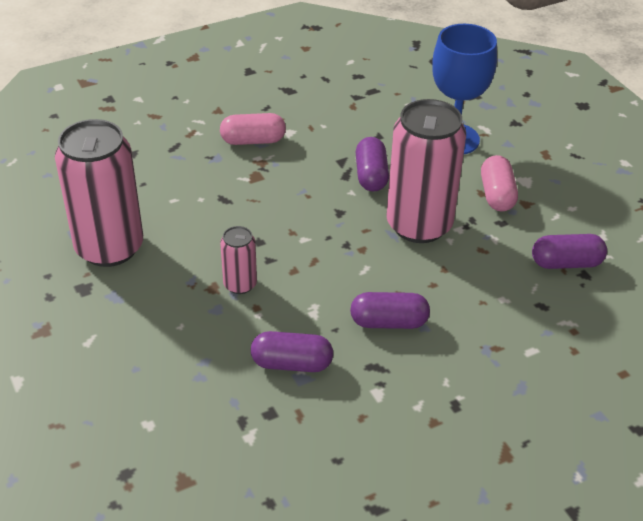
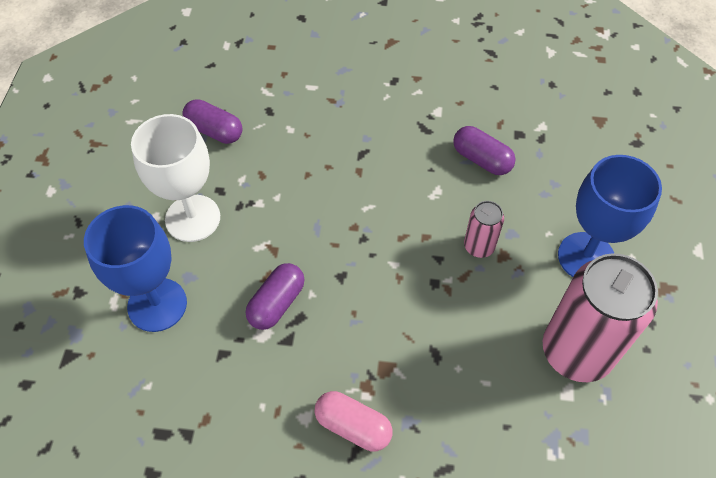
camera: 145 degrees left, 15 degrees up
purple capsule [350,292,430,329] -> none
pink can [386,99,466,243] -> none
pink capsule [481,155,518,211] -> white goblet [131,114,220,242]
none -> blue goblet [558,155,662,277]

